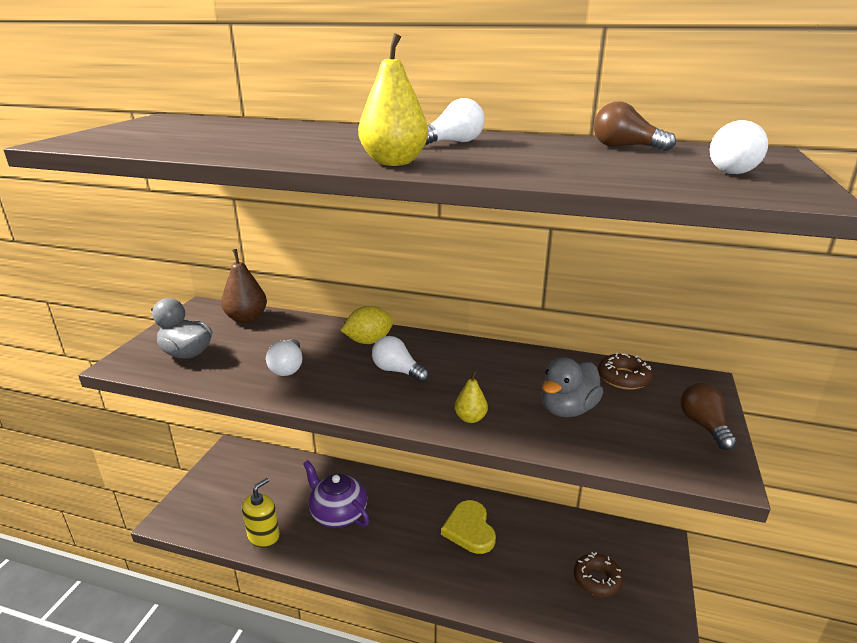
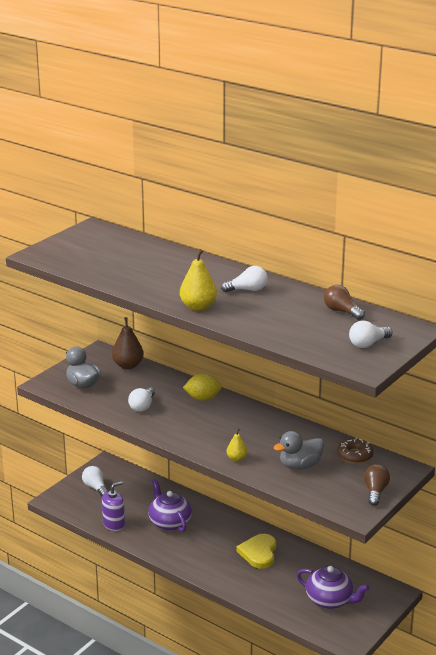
camera: 20 degrees right, 0 degrees up
yellow soap dispenser [242,478,280,548] -> purple soap dispenser [102,481,125,531]
white light bulb [372,336,429,383] -> white light bulb moved to [82,466,109,497]
brown donut [574,552,623,597] -> purple teapot [297,566,370,609]

